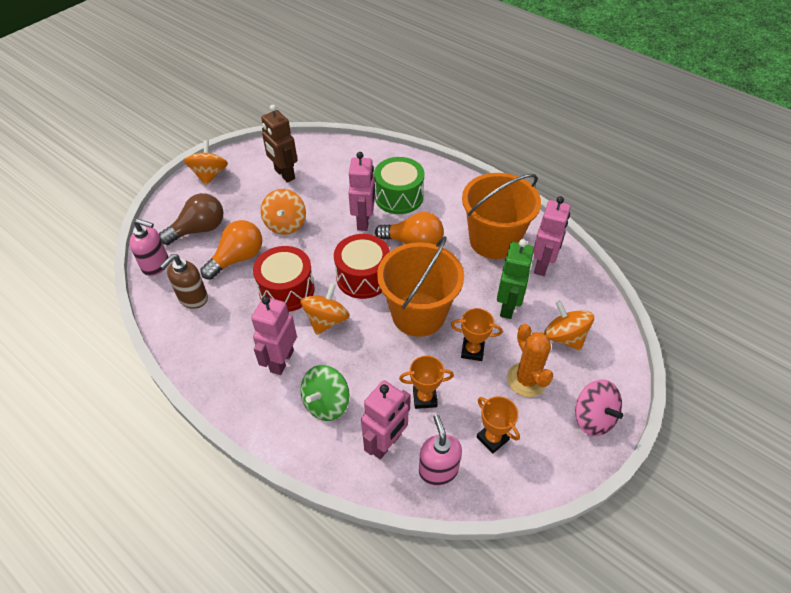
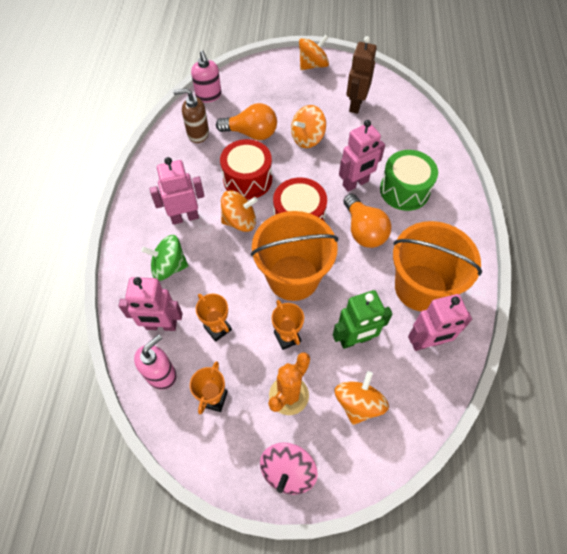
camera: 55 degrees right, 10 degrees up
brown light bulb [159,193,223,245] -> none

